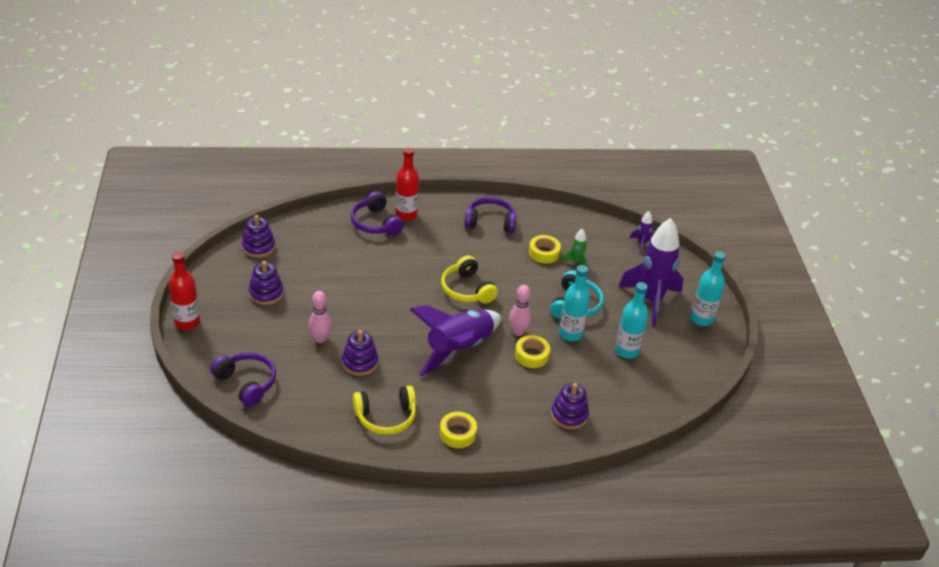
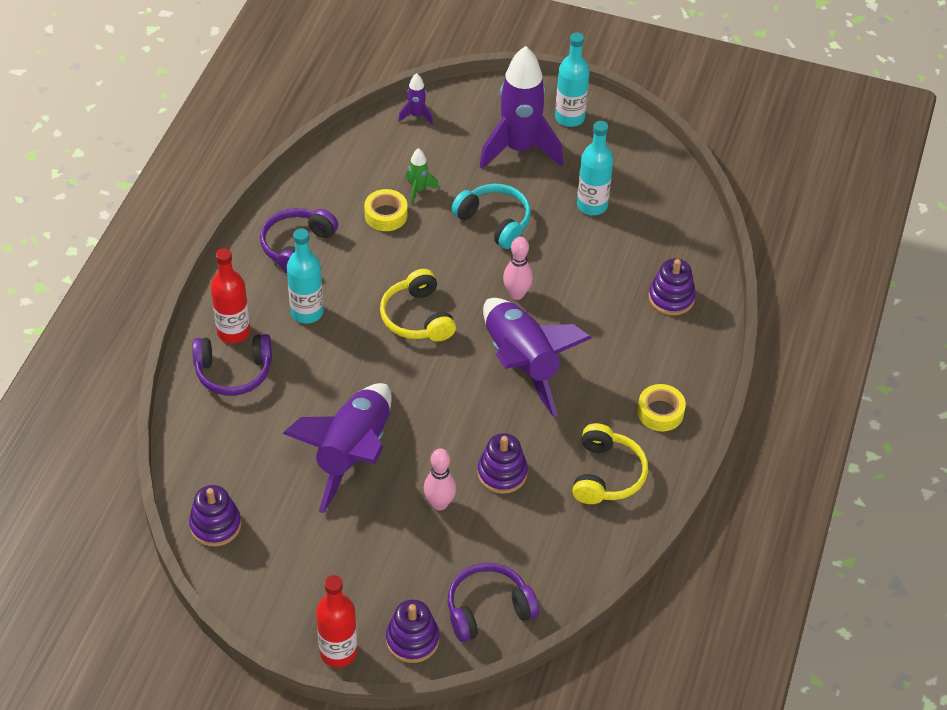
camera: 65 degrees left, 10 degrees up
purple stacking toy [249,261,284,305] -> purple stacking toy moved to [386,599,440,663]
yellow headphones [441,255,498,304] -> yellow headphones turned 75 degrees clockwise [380,269,456,342]
yellow tape [515,335,550,368] -> none
turquoise bottle [559,265,590,341] -> turquoise bottle moved to [287,228,324,324]
none -> purple rocket [282,383,391,513]

